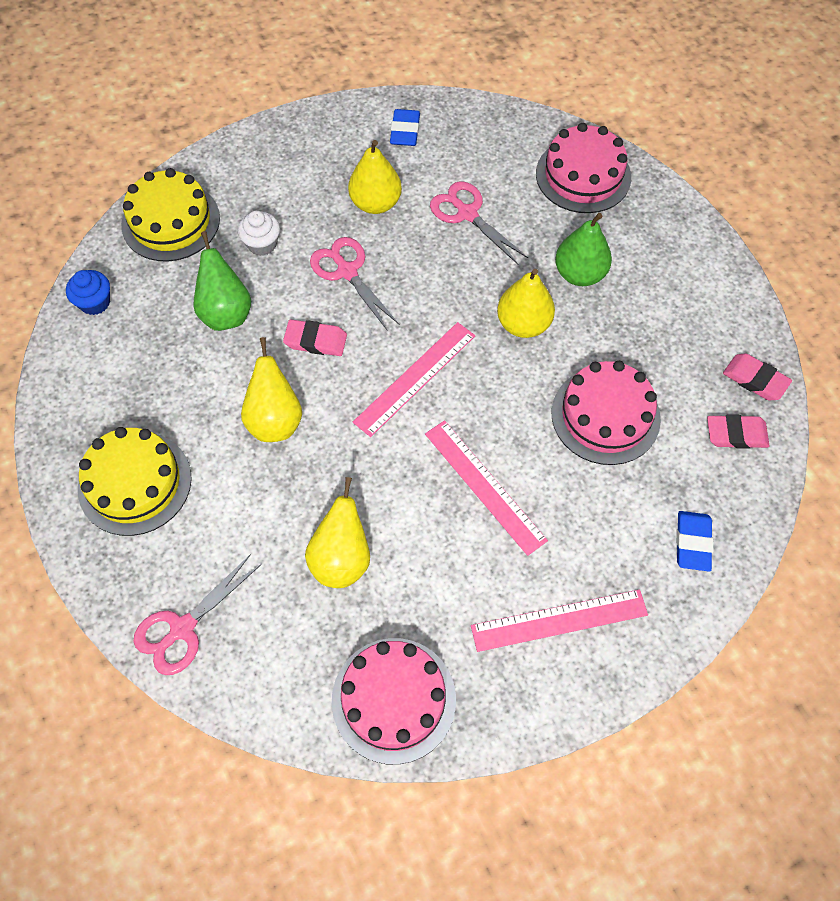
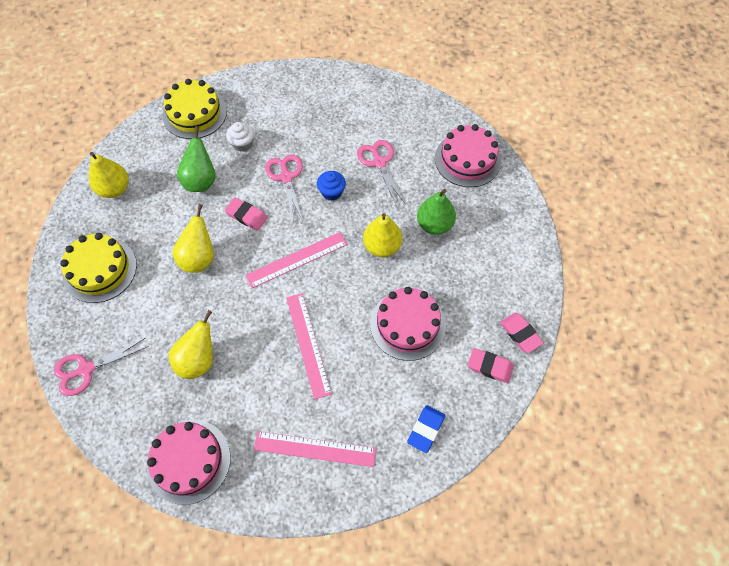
camera: 20 degrees right, 0 degrees up
blue cupcake [66,270,110,315] -> blue cupcake moved to [317,171,346,201]
yellow pear [348,140,402,214] -> yellow pear moved to [89,152,129,198]
blue eraser [390,109,420,146] -> none

